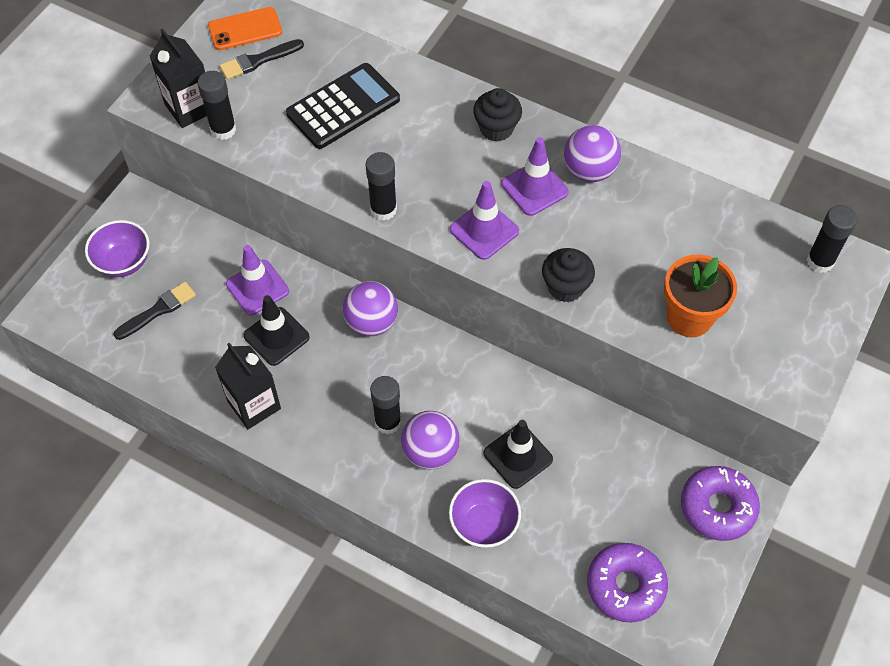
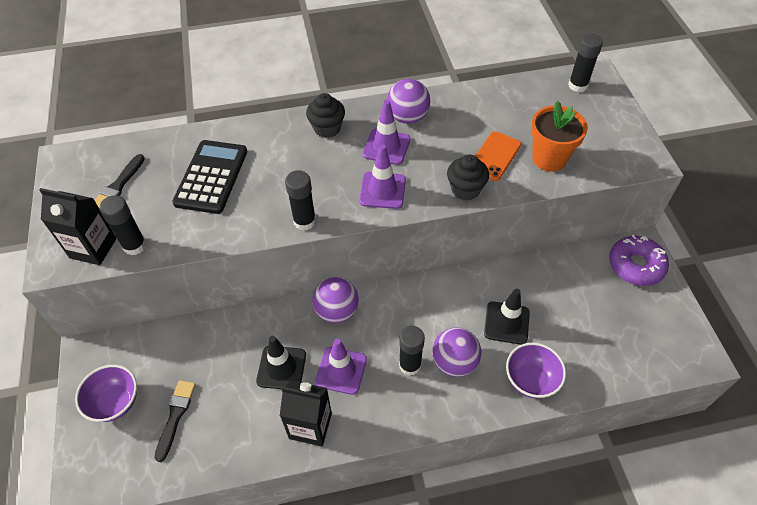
camera: 40 degrees left, 5 degrees down
orange phone [208,7,282,50] -> orange phone moved to [475,131,521,181]
purple traffic cone [226,245,289,315] -> purple traffic cone moved to [315,339,367,395]
purple donut [587,543,668,623] -> none

